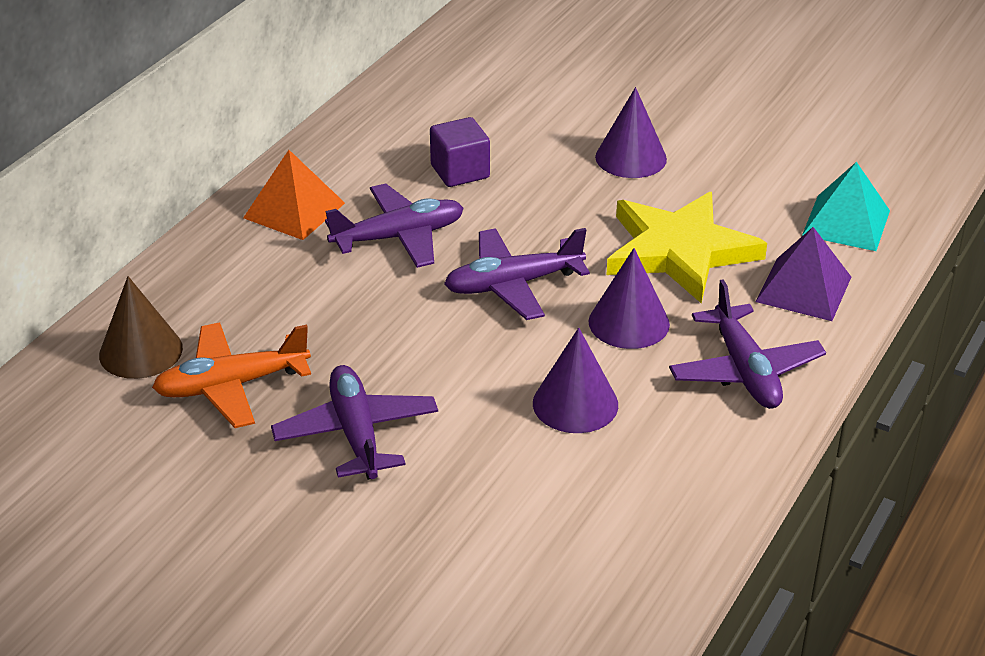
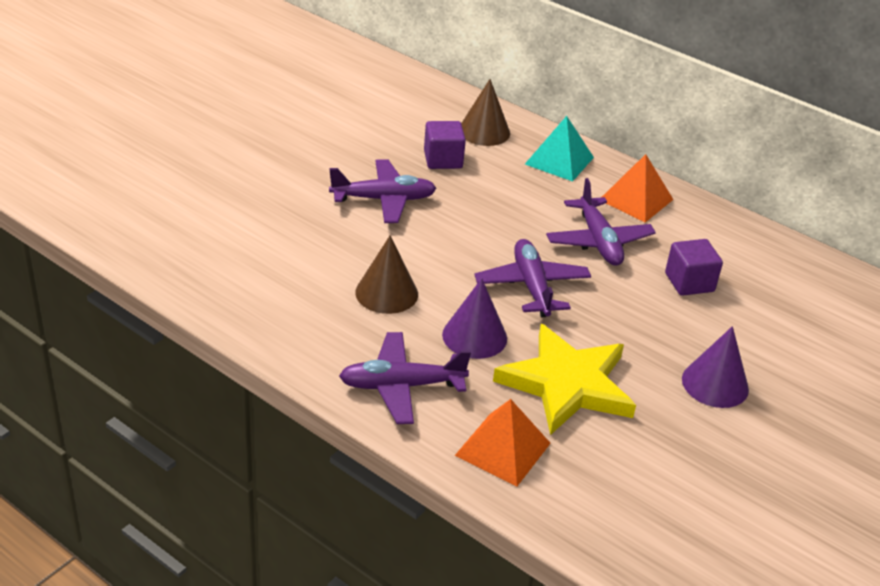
camera: 95 degrees right, 0 degrees up
orange plane [152,323,311,428] -> purple cube [424,121,466,169]
purple cone [533,328,618,433] -> brown cone [355,235,418,314]
purple pyramid [756,227,851,321] -> orange pyramid [455,399,551,487]
turquoise pyramid [802,162,890,251] -> turquoise pyramid moved to [525,116,594,182]

